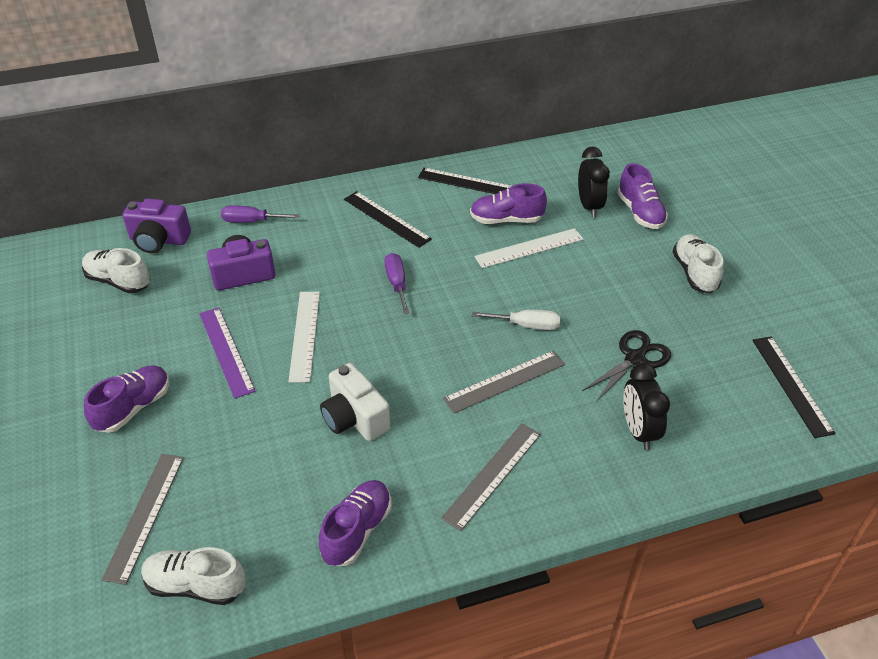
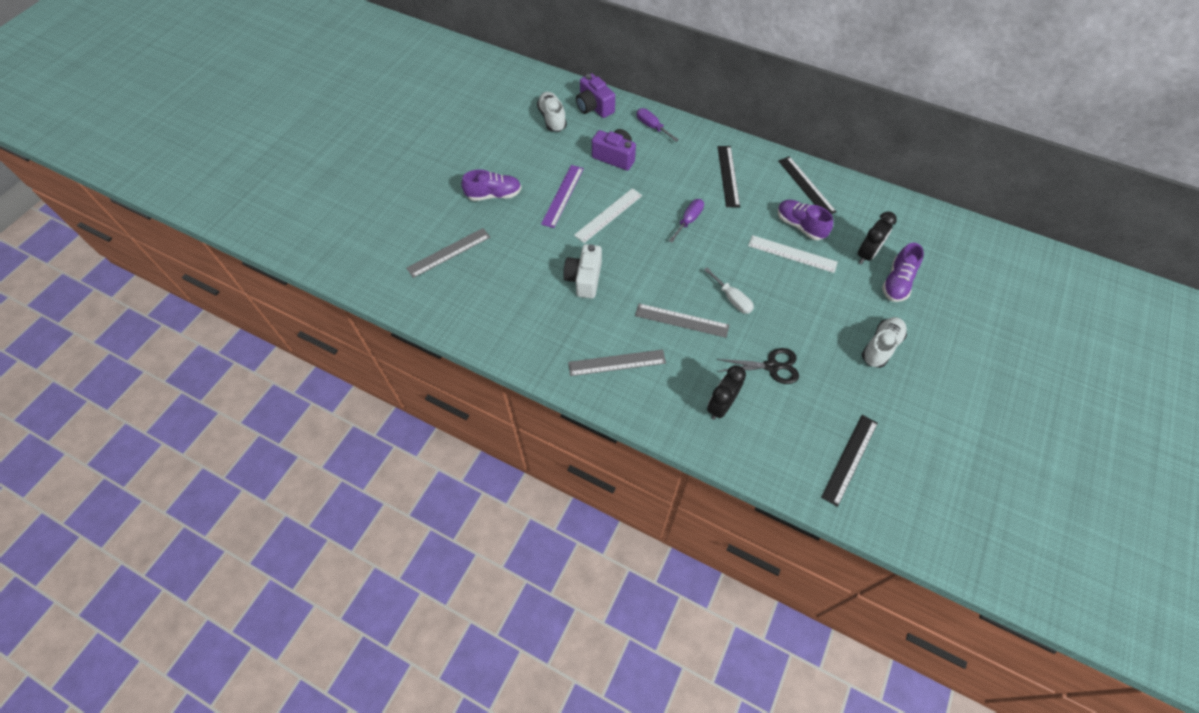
camera: 45 degrees right, 15 degrees up
white shoe [141,547,246,605] -> none
purple shoe [319,480,392,566] -> none

